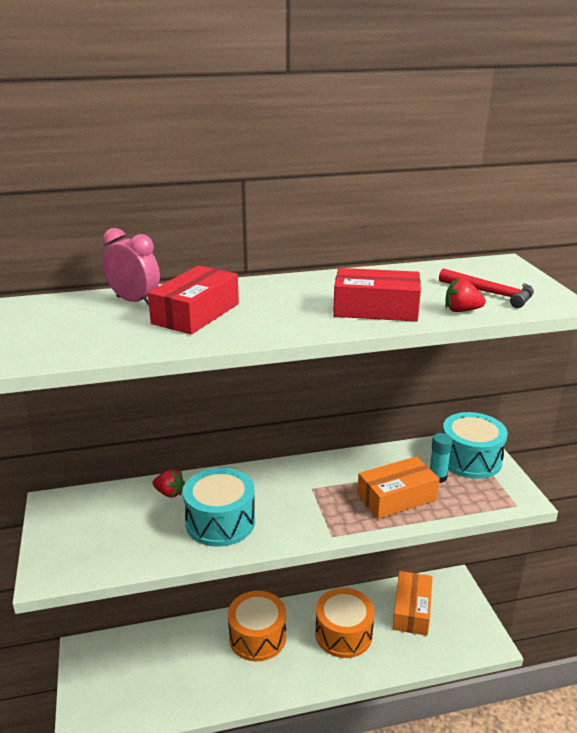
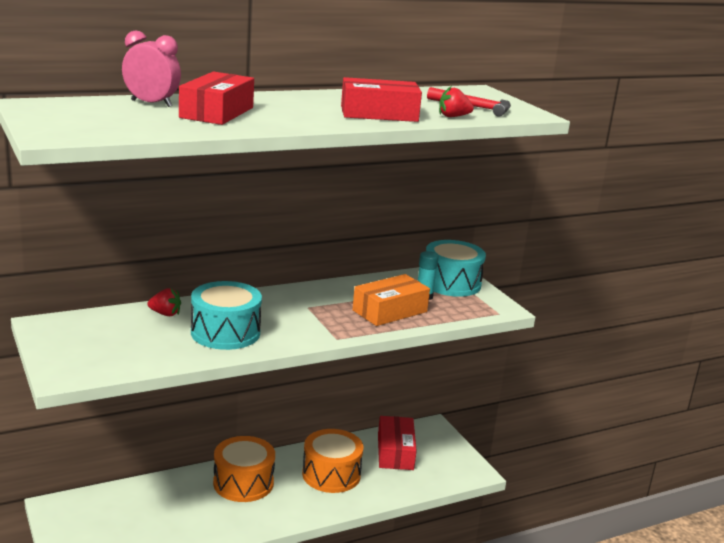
camera: 15 degrees left, 5 degrees down
orange box [392,571,432,636] -> red box [378,416,417,470]

